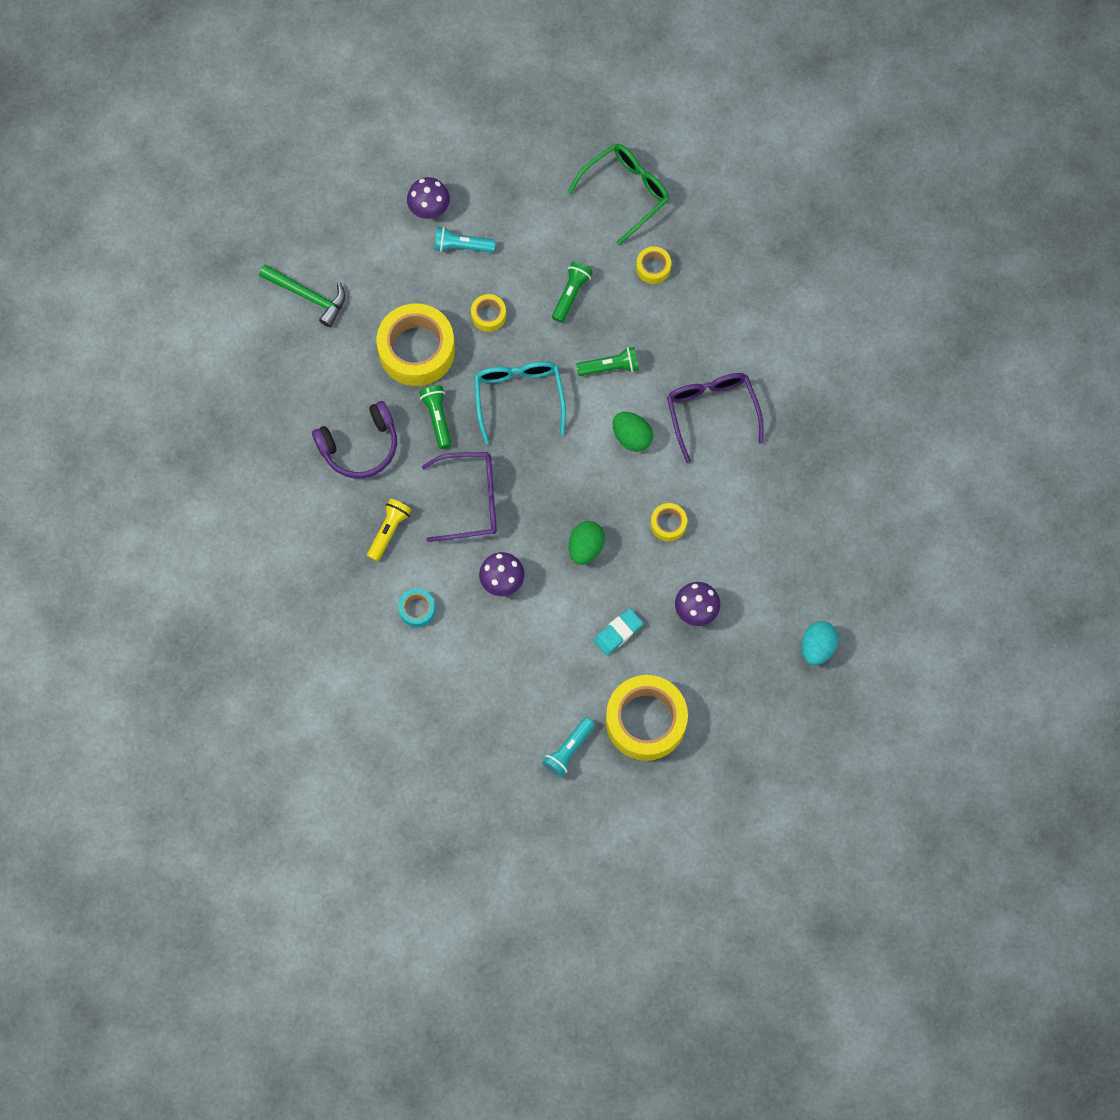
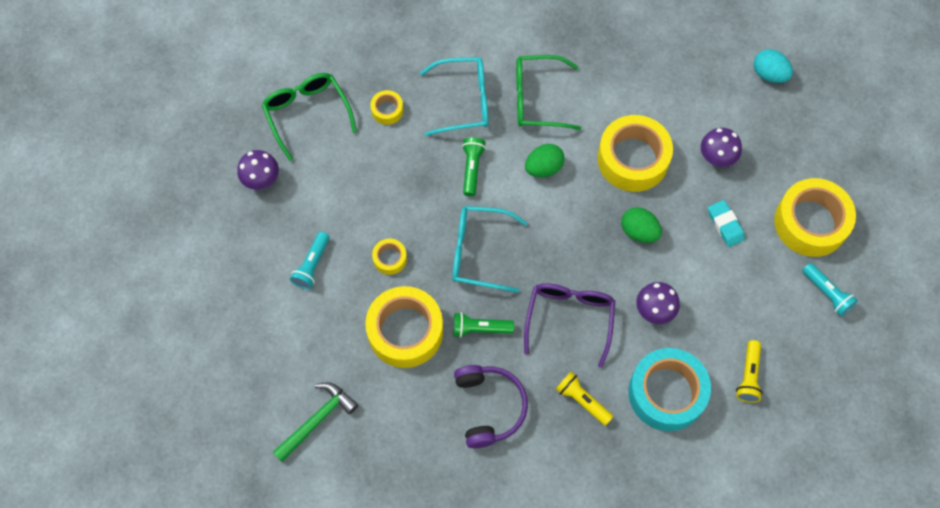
camera: 75 degrees left, 5 degrees down
turquoise tape [398,589,436,627] -> turquoise tape [628,348,711,431], size x2.18
purple mushroom [407,177,450,219] -> purple mushroom moved to [237,150,279,190]
green flashlight [552,262,593,323] -> none
yellow tape [651,503,687,542] -> yellow tape [597,115,673,192], size x2.18
purple glasses [667,373,764,463] -> green glasses [516,55,582,130]
none -> turquoise glasses [420,57,488,136]
none -> yellow flashlight [736,340,763,403]

